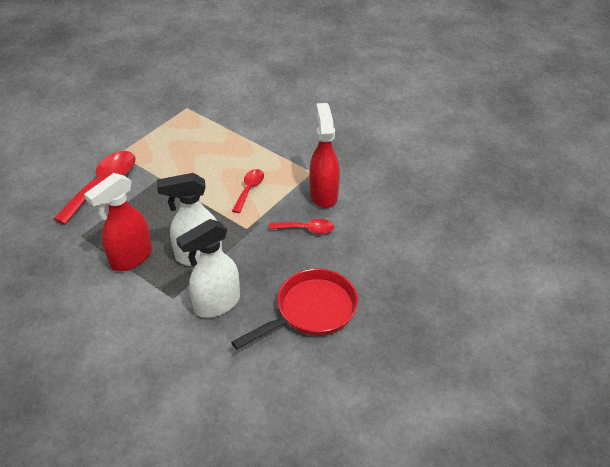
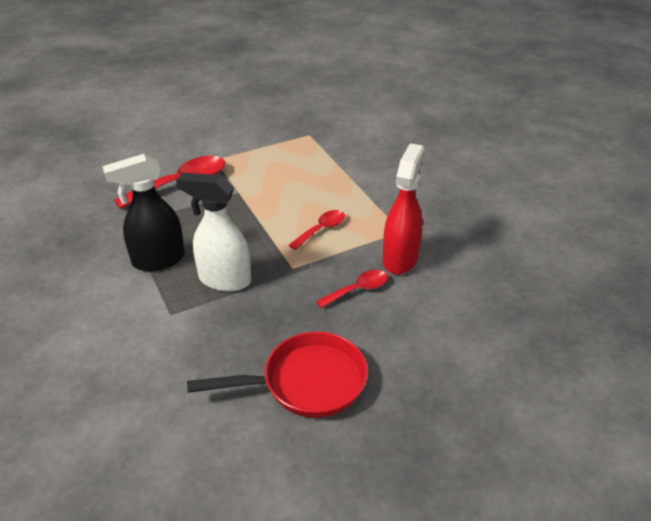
camera: 25 degrees right, 5 degrees down
red spray bottle [84,173,152,271] -> black spray bottle [102,154,185,271]
white spray bottle [176,219,240,318] -> none
red spoon [269,219,334,234] -> red spoon turned 60 degrees counterclockwise [316,270,388,308]

